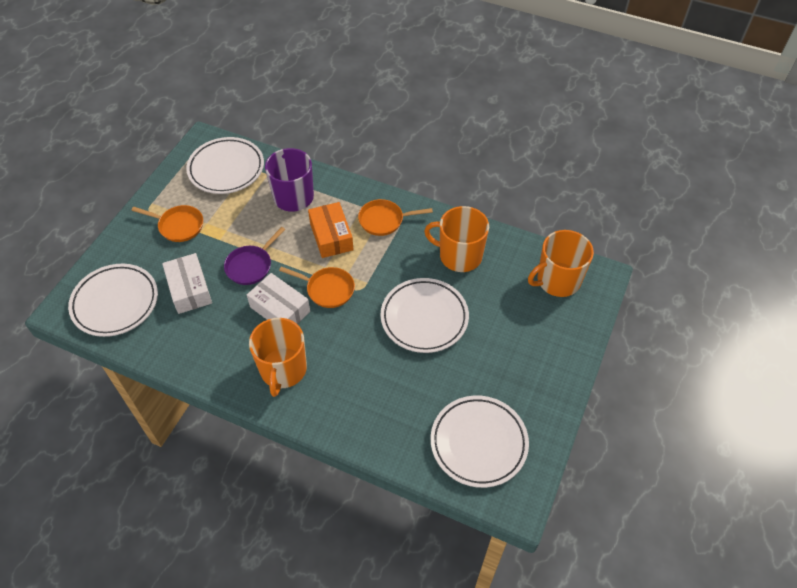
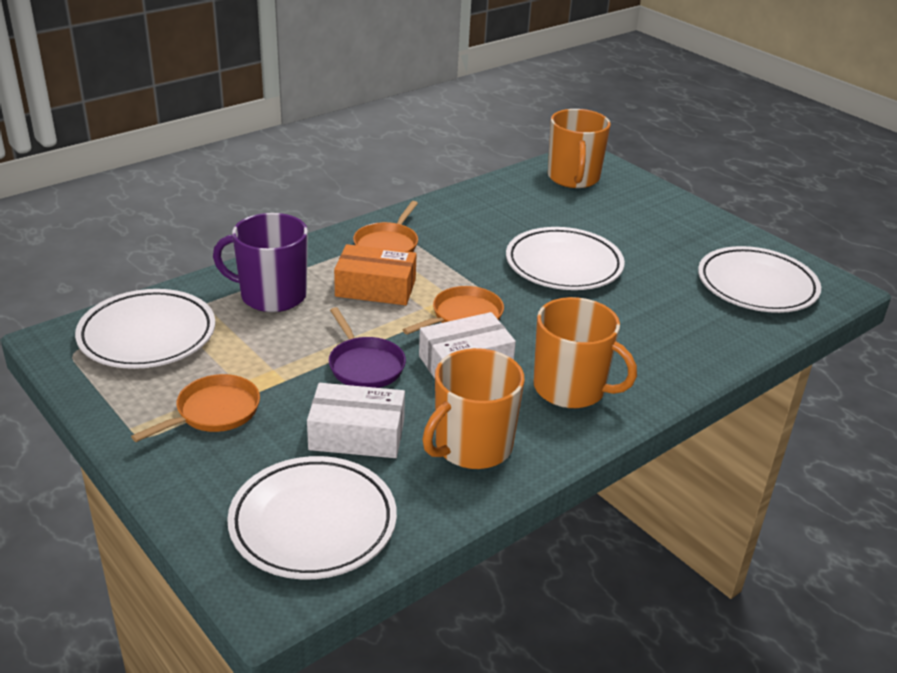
camera: 65 degrees left, 20 degrees down
orange mug [424,206,489,272] -> orange mug moved to [422,348,525,469]

